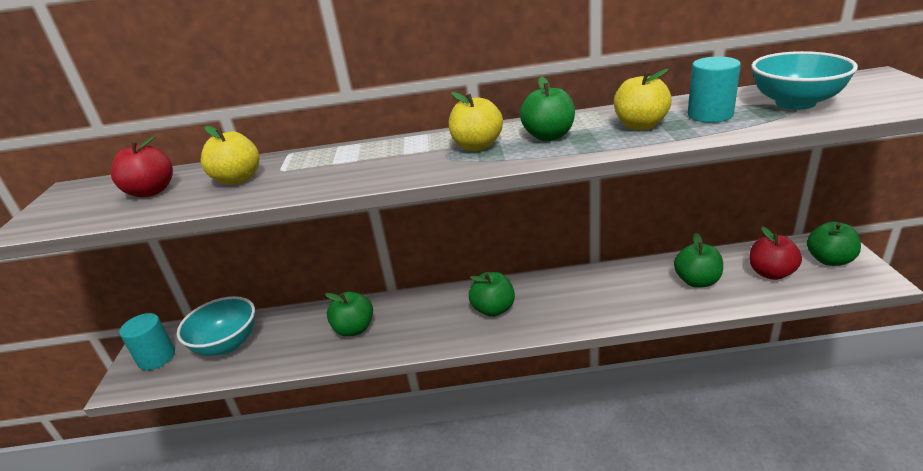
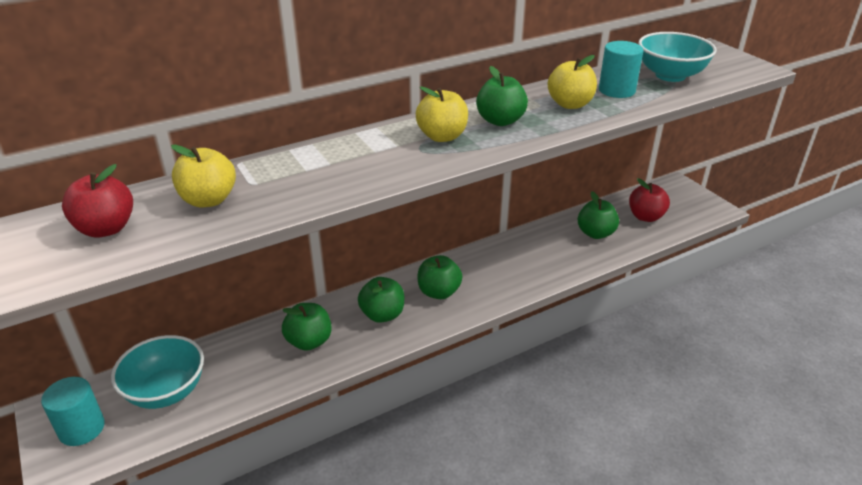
camera: 30 degrees left, 5 degrees up
green apple [807,221,861,266] -> green apple moved to [358,277,404,323]

